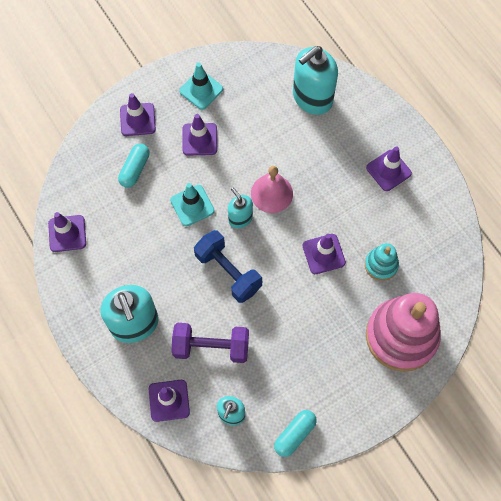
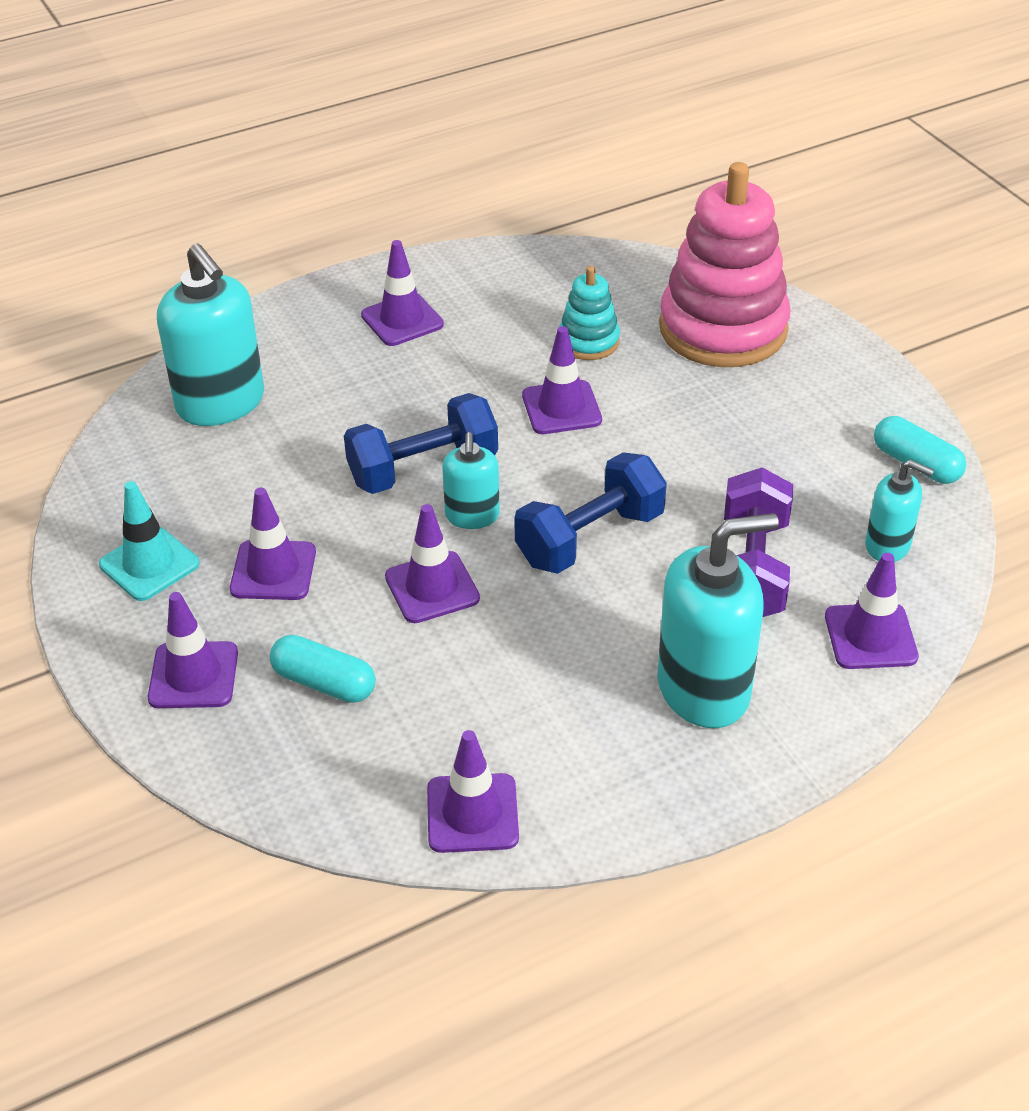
camera: 85 degrees left, 25 degrees down
turquoise traffic cone [170,183,215,226] -> purple traffic cone [385,504,480,623]
turquoise soap dispenser [228,187,253,228] -> turquoise soap dispenser turned 60 degrees counterclockwise [442,432,500,529]
pink bell [251,166,293,213] -> blue dumbbell [344,393,498,494]

